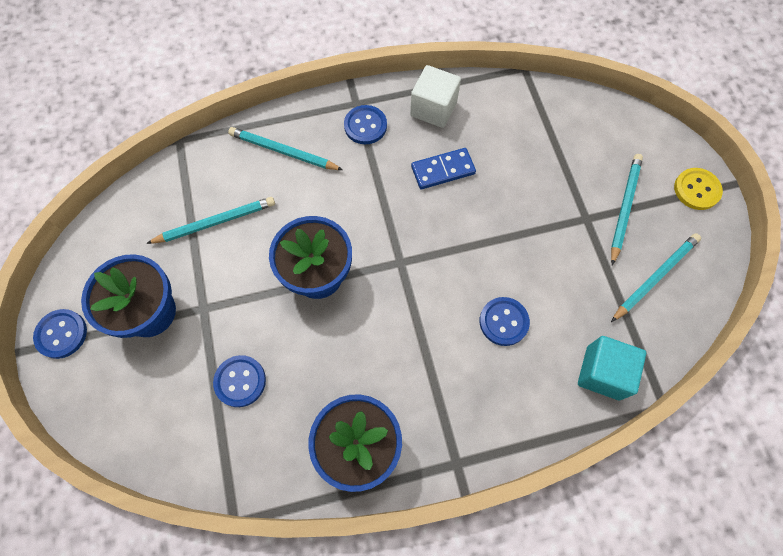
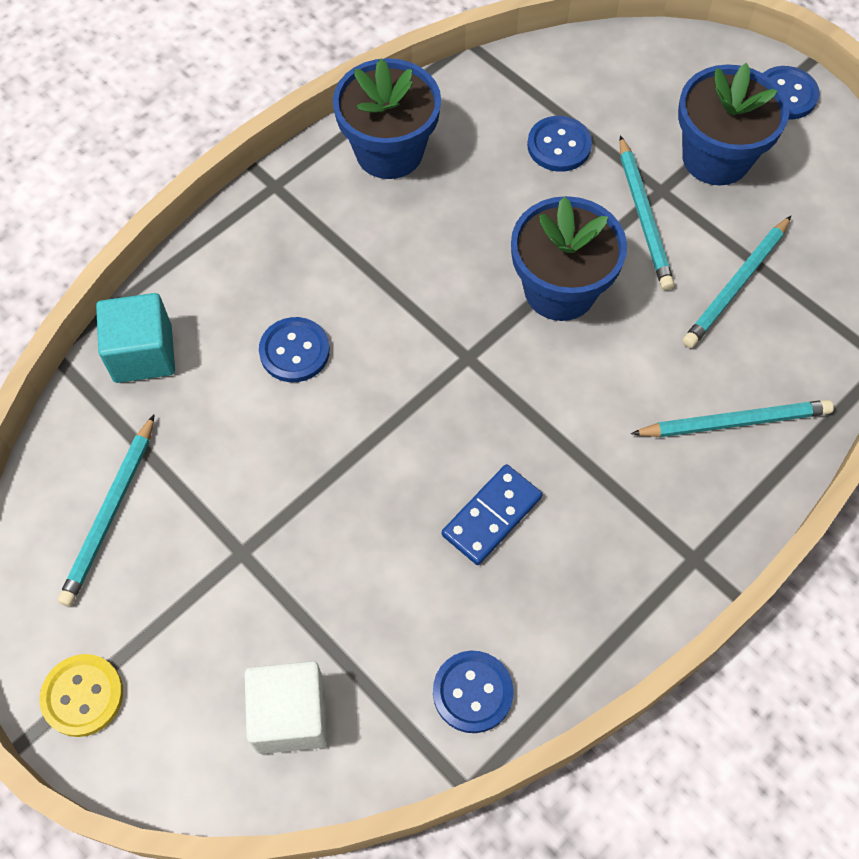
camera: 150 degrees right, 5 degrees down
blue button [344,105,387,144] -> blue button moved to [433,651,514,733]
white cube [410,65,461,128] -> white cube moved to [244,661,328,754]
turquoise pencil [611,154,643,265] -> turquoise pencil moved to [619,135,674,290]

